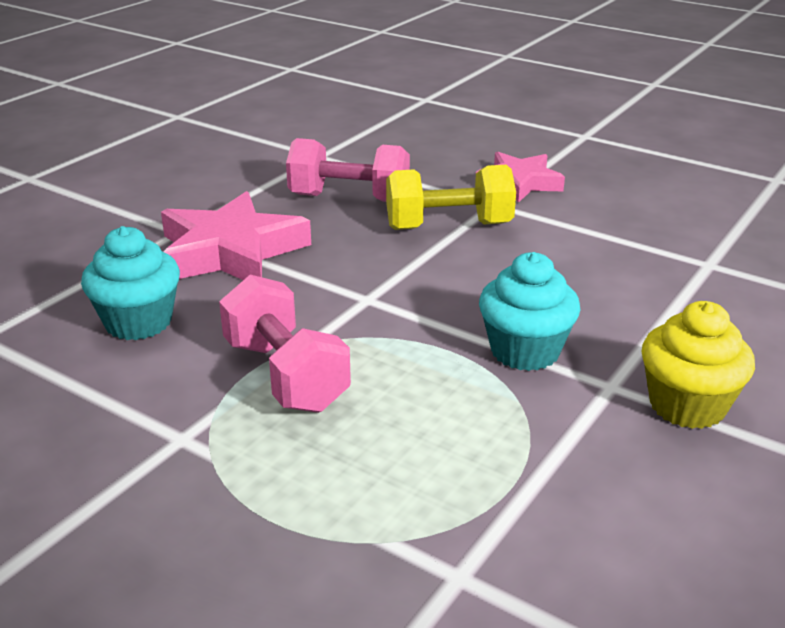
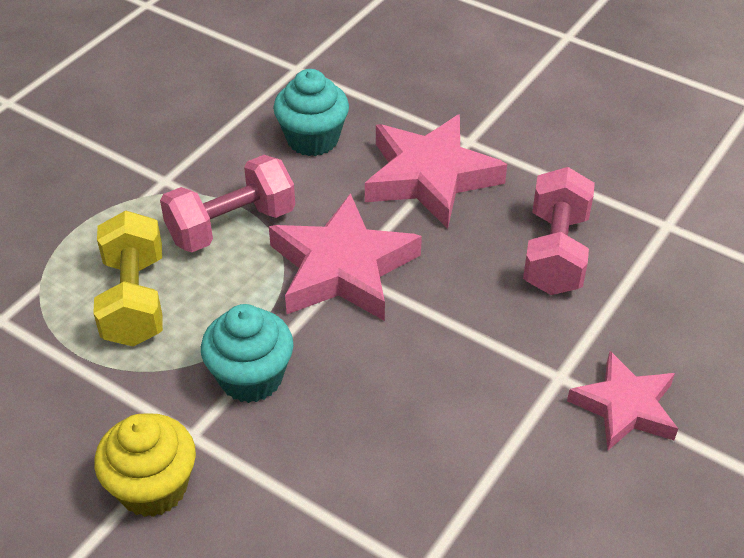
camera: 90 degrees right, 15 degrees up
yellow dumbbell [386,165,516,230] -> yellow dumbbell moved to [93,211,163,347]
none -> pink star [269,193,422,321]

